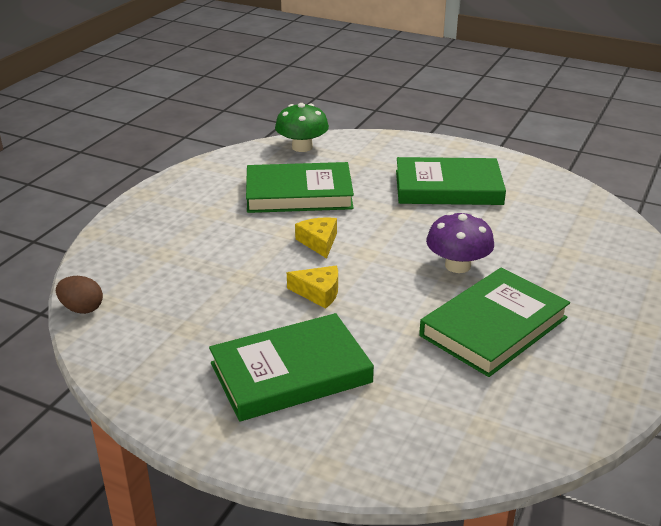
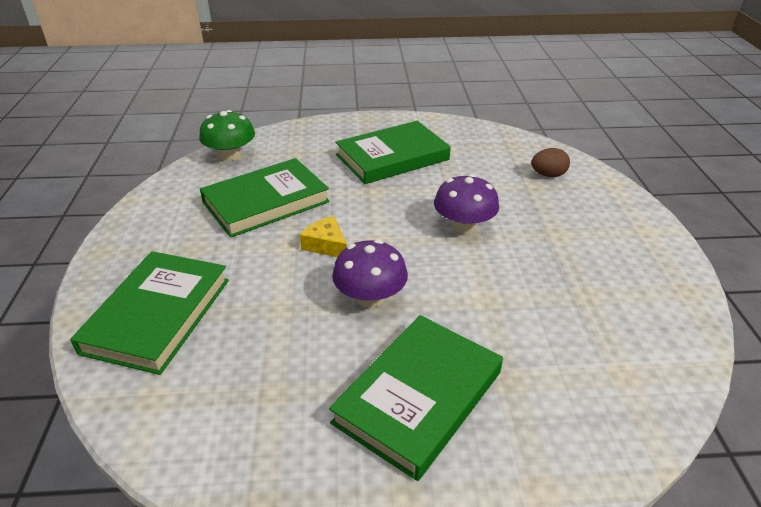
camera: 30 degrees left, 5 degrees up
brown egg [56,276,103,314] -> brown egg moved to [531,148,570,177]
yellow cheese [287,266,338,309] -> purple mushroom [332,240,408,308]
green book [419,268,570,377] -> green book moved to [70,251,229,375]

